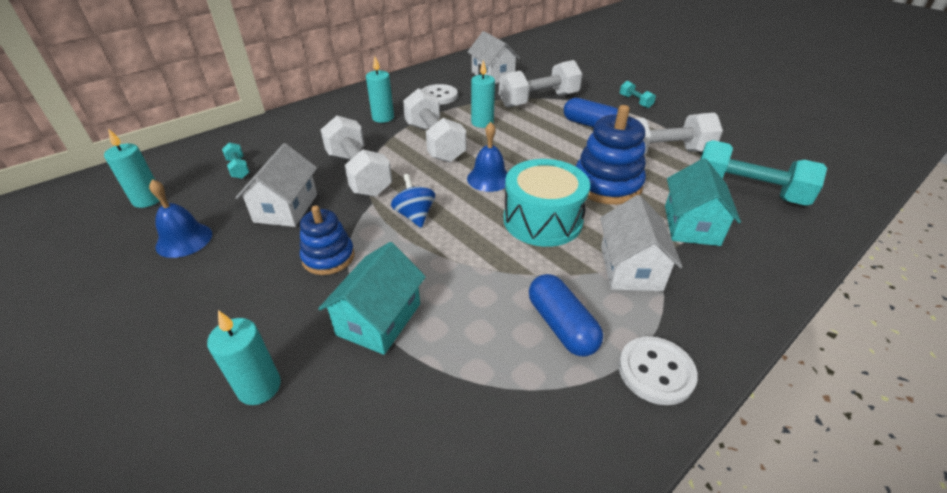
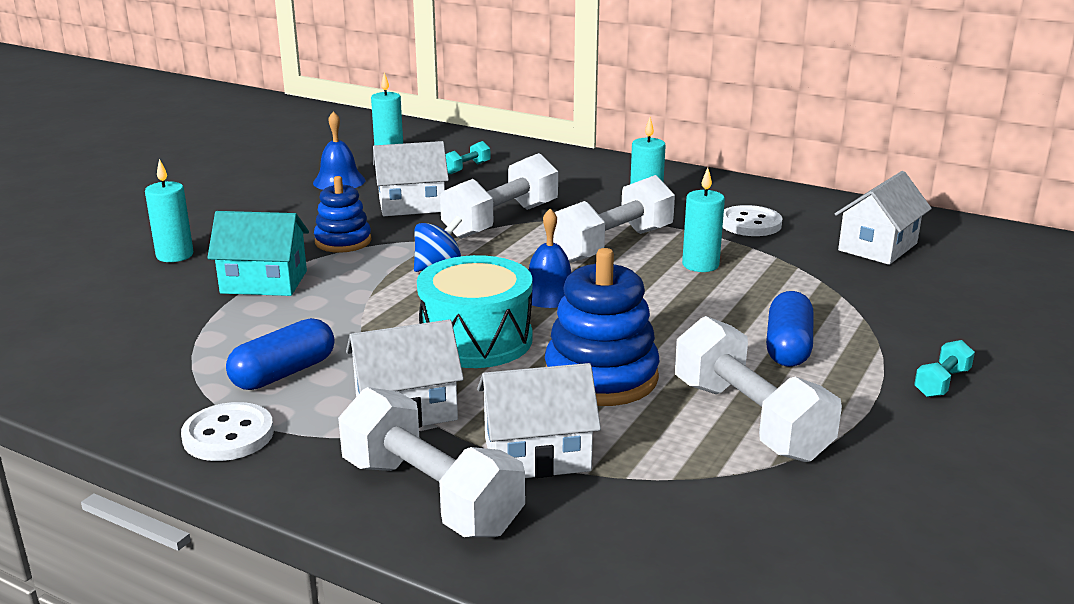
camera: 70 degrees right, 15 degrees down
white dumbbell [499,60,582,108] -> white dumbbell moved to [338,387,525,537]
turquoise house [665,158,741,246] -> white house [477,363,601,478]
turquoise dumbbell [700,140,827,206] -> none

